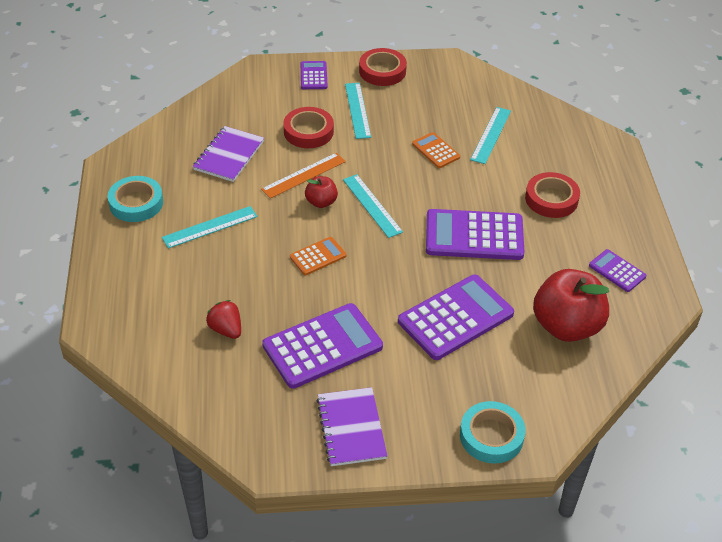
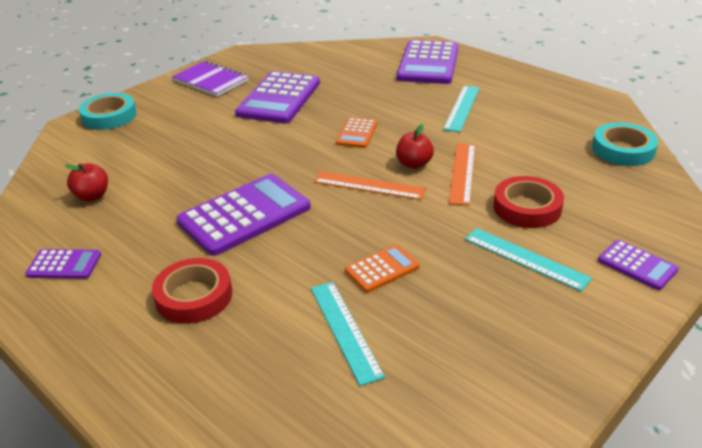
camera: 140 degrees right, 10 degrees down
turquoise tape [108,176,163,222] -> turquoise tape moved to [592,122,658,166]
purple notebook [193,126,264,182] -> none
red strawberry [206,300,241,339] -> none
turquoise ruler [343,174,403,238] -> orange ruler [314,171,426,200]
red tape [359,48,407,86] -> none
purple calculator [398,274,514,360] -> purple calculator moved to [397,40,458,84]
orange calculator [412,132,460,168] -> orange calculator turned 45 degrees counterclockwise [345,245,420,293]
red apple [533,269,609,342] -> red apple [64,163,108,202], size x0.49

